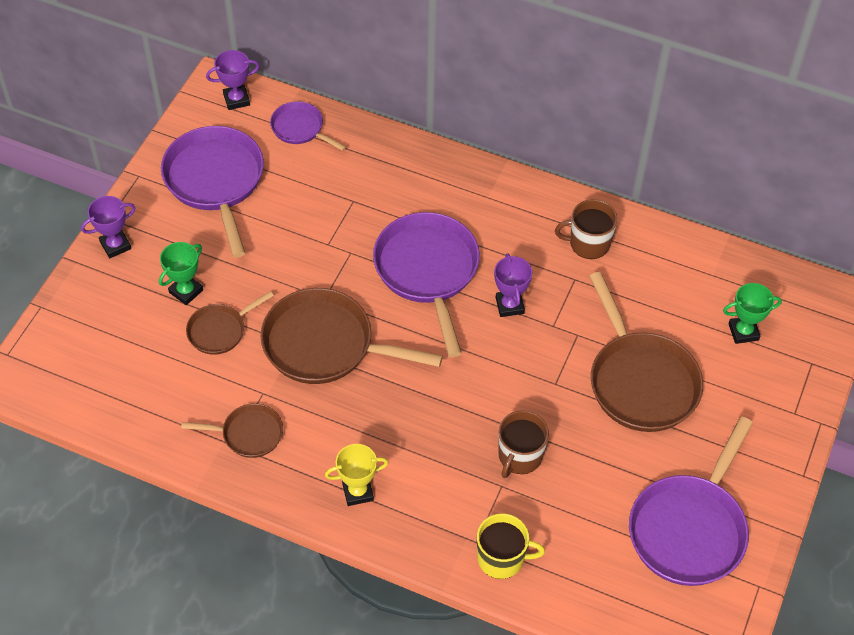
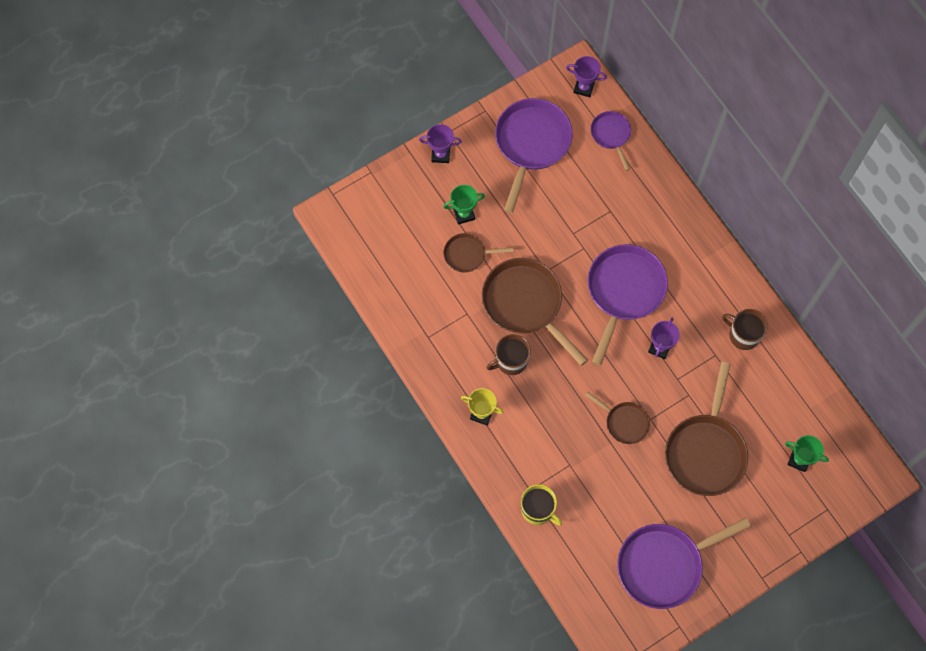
camera: 35 degrees right, 15 degrees up
brown pan [181,403,283,458] -> brown pan moved to [585,392,650,444]
brown mug [498,410,549,478] -> brown mug moved to [486,334,531,375]

